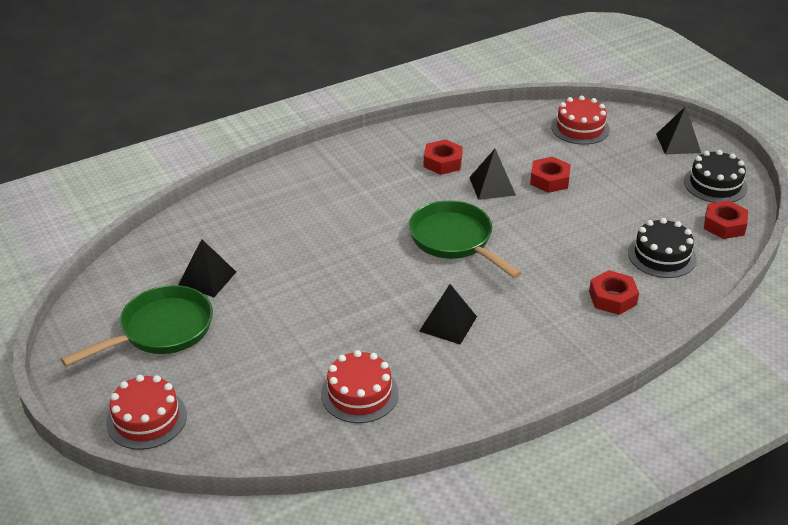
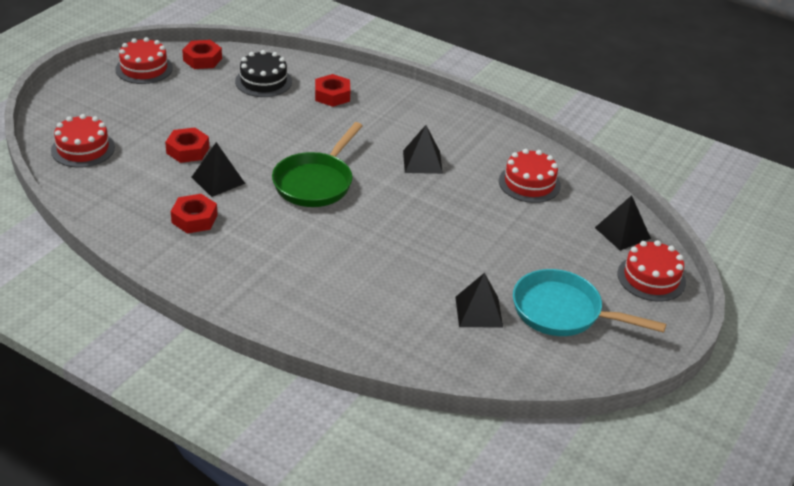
camera: 120 degrees left, 0 degrees up
green pan [61,285,213,367] -> turquoise pan [513,269,666,336]
black pyramid [656,106,701,154] -> black pyramid moved to [595,195,651,251]
black cake [684,150,748,203] -> red cake [115,37,173,84]

